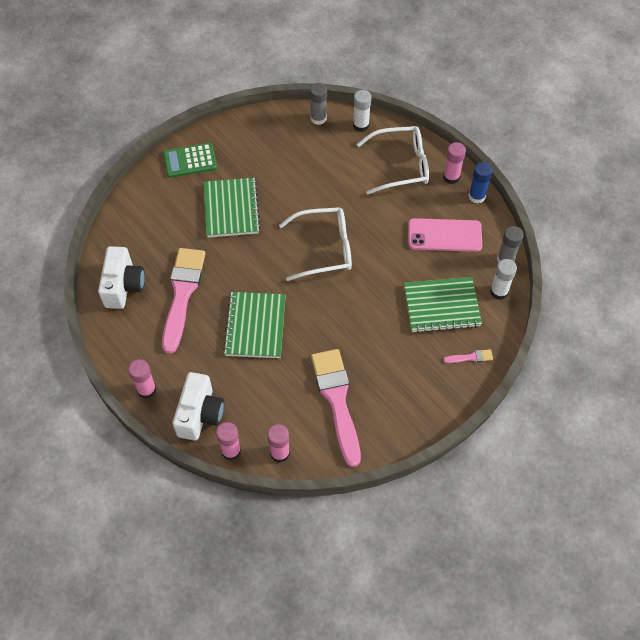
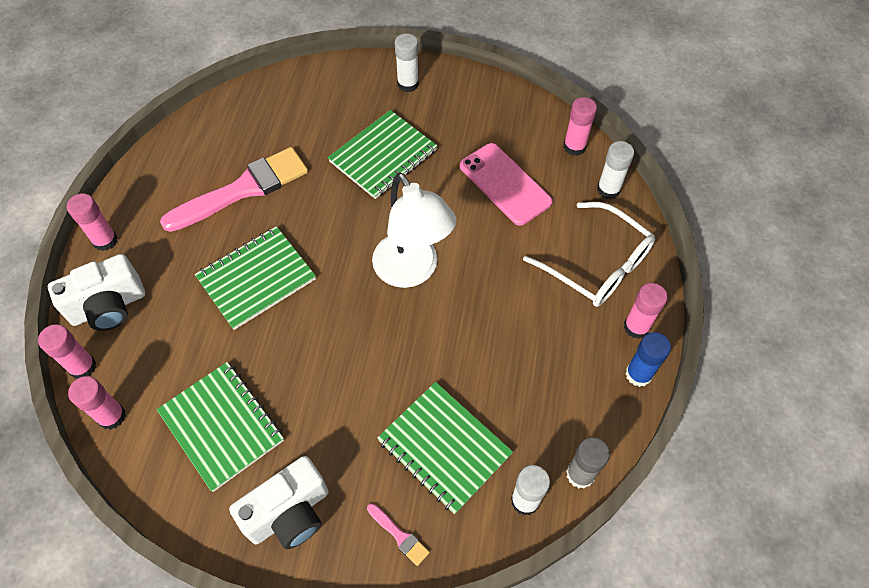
camera: 50 degrees right, 0 degrees up
white camera [98,246,145,309] -> white camera moved to [229,456,329,549]
green calculator [163,143,217,178] -> white glue stick [395,33,419,92]
white glasses [279,207,352,281] -> white lamp [372,173,456,288]
grey glue stick [310,83,327,125] -> pink glue stick [563,97,597,156]
pink brush [311,349,361,467] -> green notebook [156,362,284,492]
pink phone [408,218,482,252] -> pink phone moved to [459,143,553,226]

